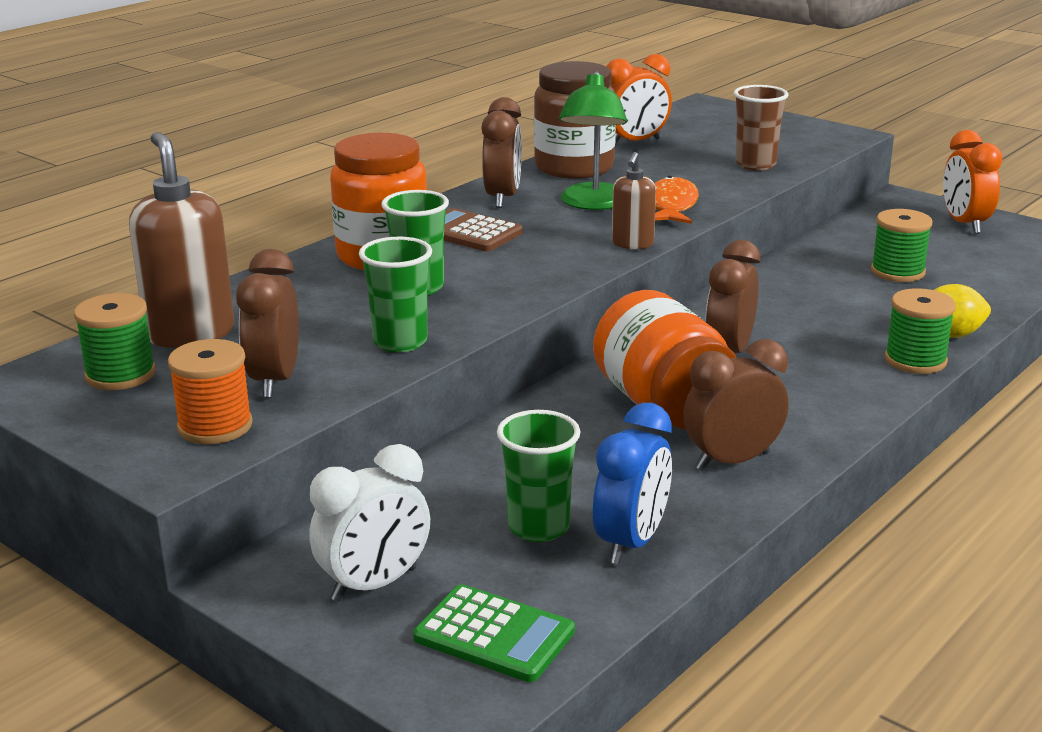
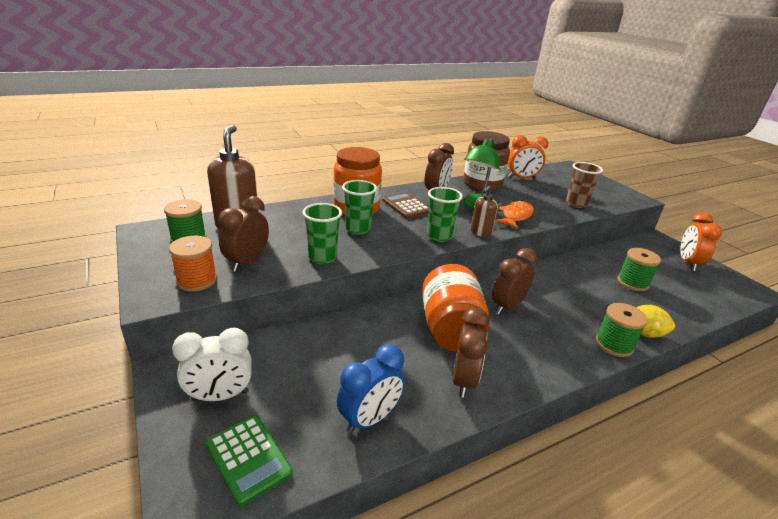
camera: 20 degrees right, 5 degrees up
green cup [497,410,580,542] -> green cup moved to [427,187,463,242]
brown clock [683,339,789,471] -> brown clock turned 105 degrees clockwise [453,308,489,398]

